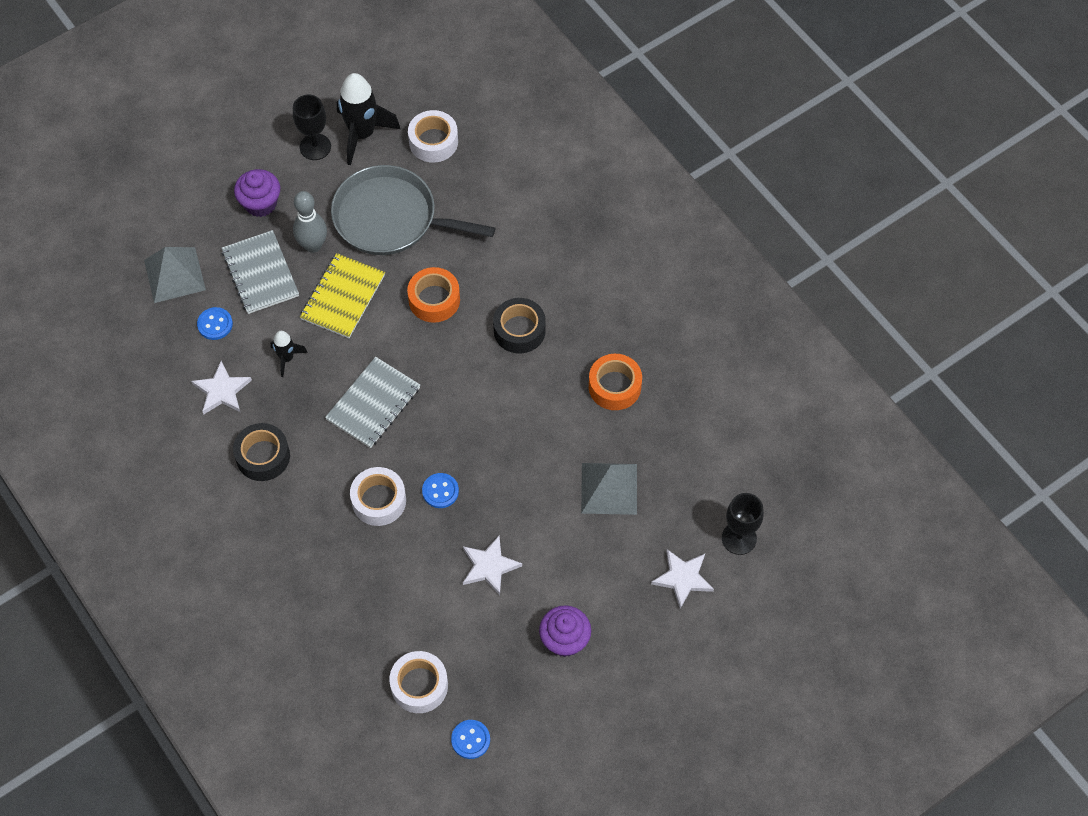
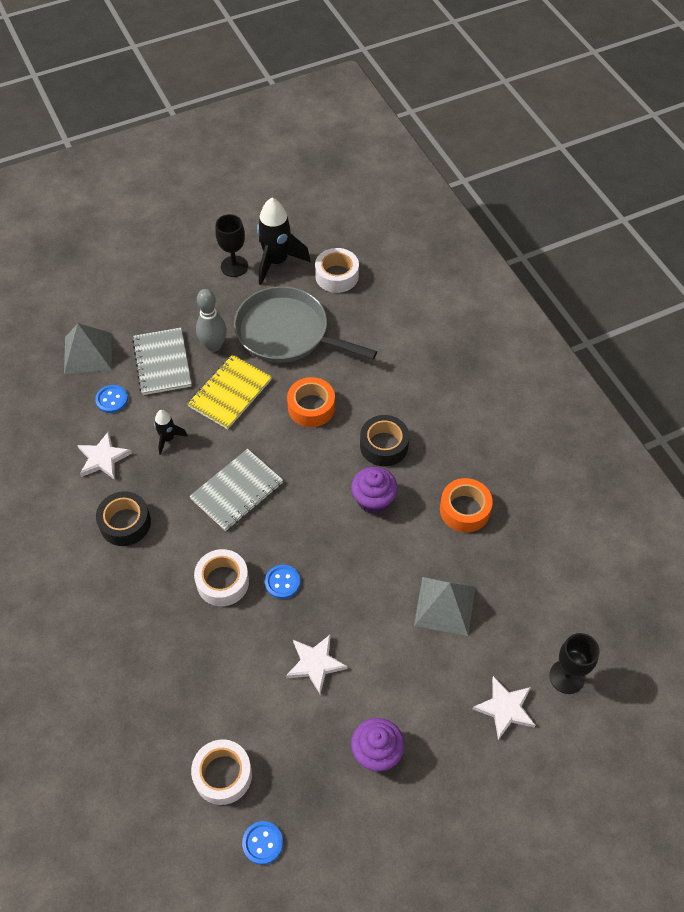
camera: 10 degrees right, 5 degrees down
purple cupcake [234,169,280,217] -> purple cupcake moved to [351,467,398,514]

